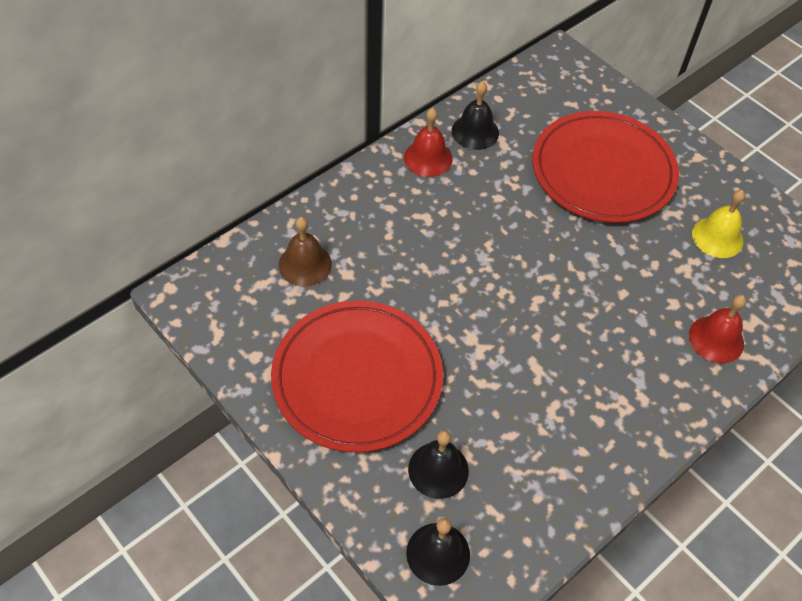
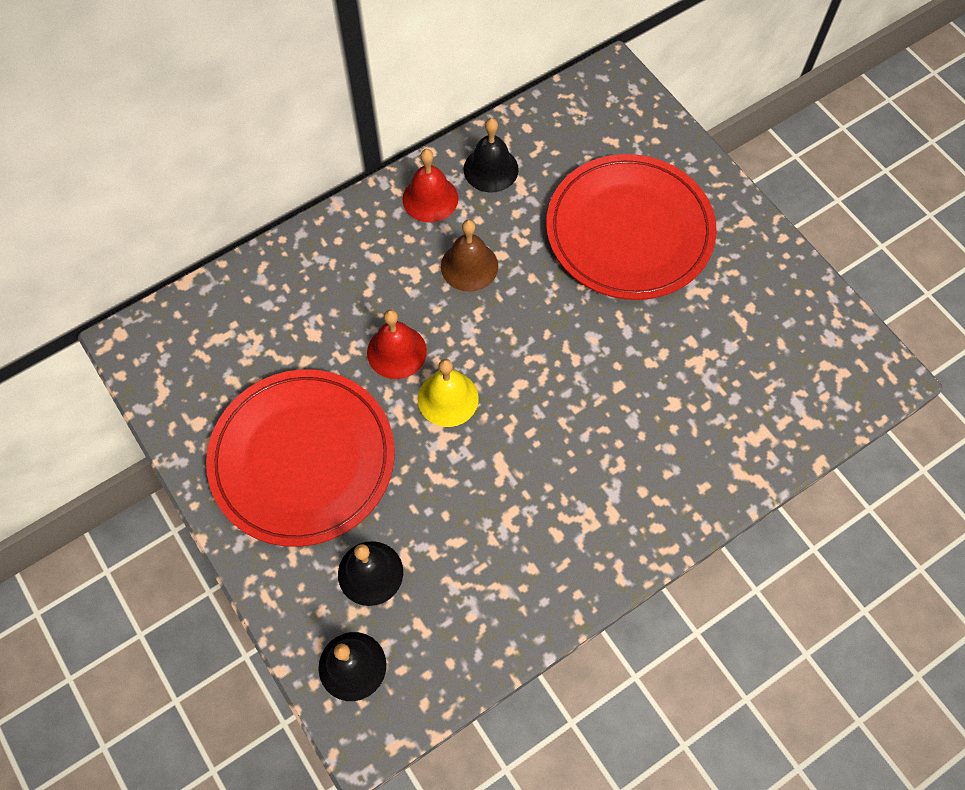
camera: 10 degrees right, 10 degrees up
brown bell [279,217,332,287] -> brown bell moved to [441,220,498,292]
red bell [689,295,746,363] -> red bell moved to [367,310,427,379]
yellow bell [692,190,745,258] -> yellow bell moved to [418,359,479,427]

